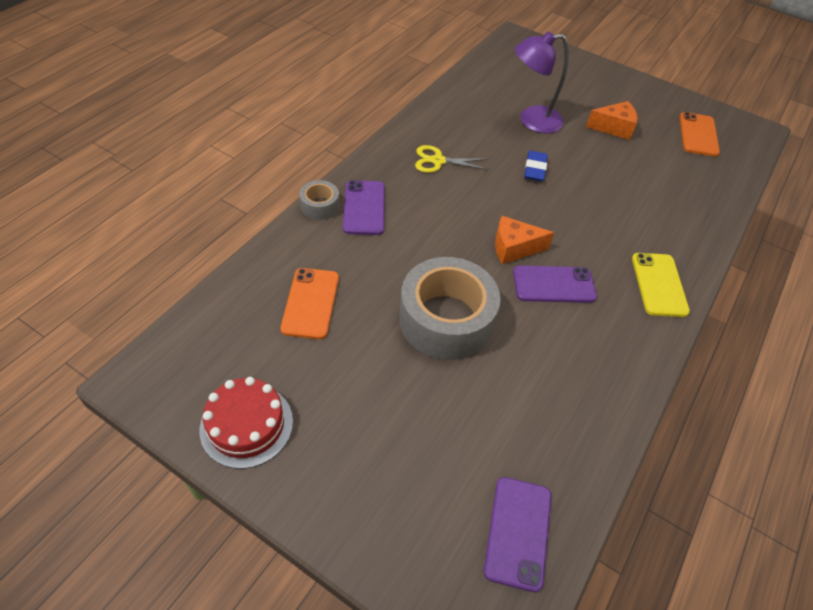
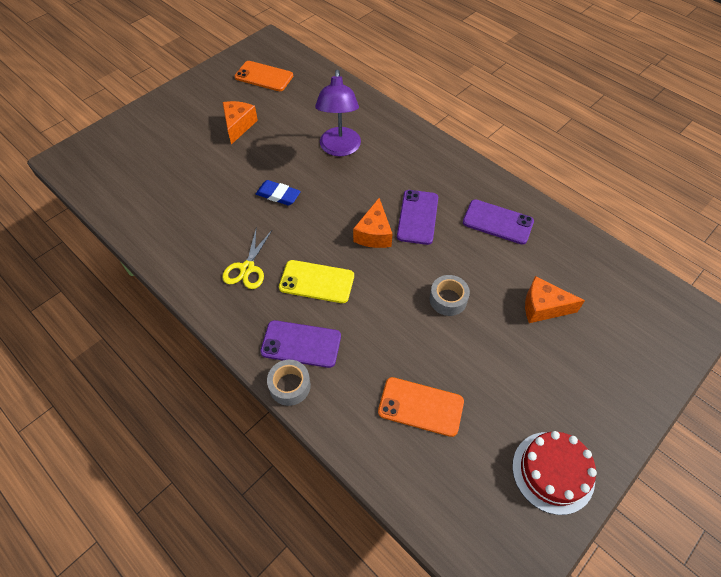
camera: 75 degrees left, 5 degrees up
grey tape [399,257,501,360] -> grey tape [429,275,470,316], size x0.46
purple phone [484,477,551,592] -> purple phone moved to [463,199,534,245]
purple lamp [515,31,569,133] -> purple lamp moved to [315,70,361,156]
yellow phone [632,253,690,317] -> yellow phone moved to [279,260,354,303]
none -> orange cheese [525,276,585,323]

